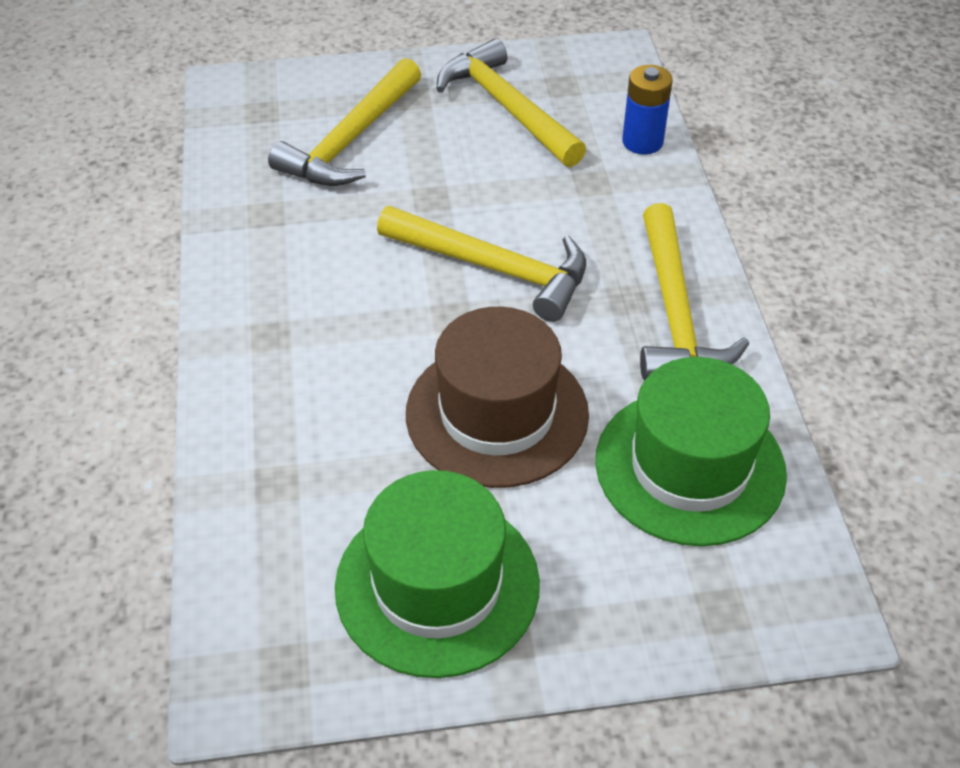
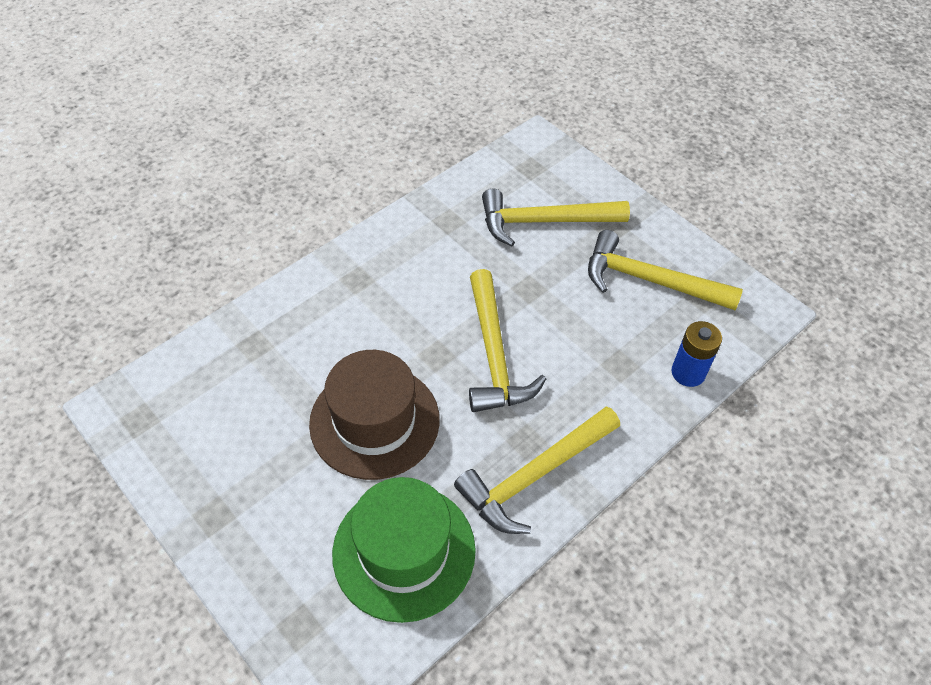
camera: 55 degrees right, 5 degrees up
green hat [335,470,540,678] -> none
yellow hammer [436,38,586,167] -> yellow hammer turned 90 degrees counterclockwise [588,230,743,310]

